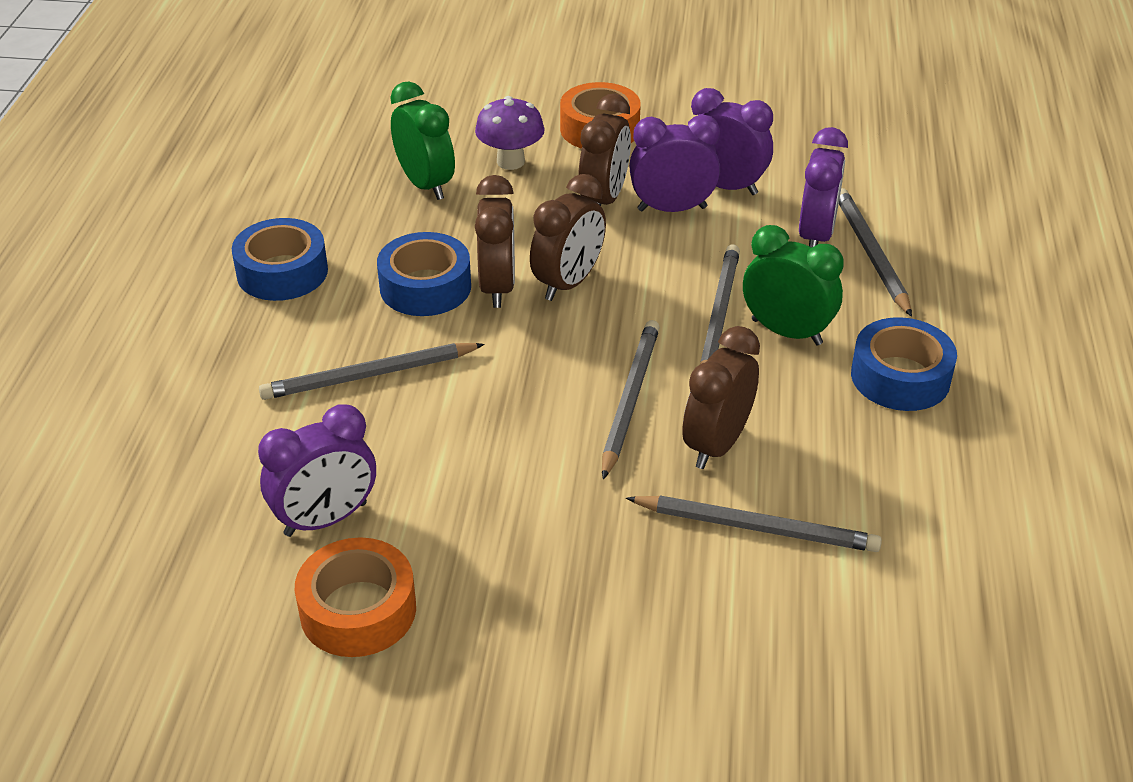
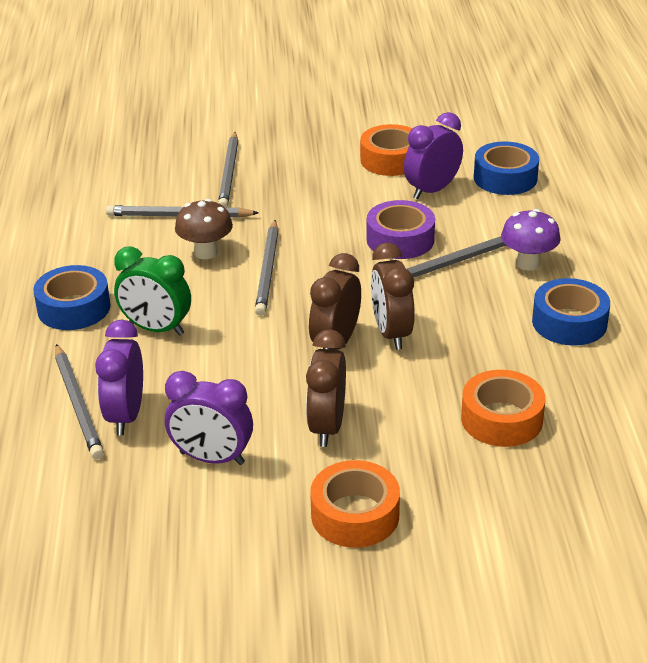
camera: 170 degrees right, 5 degrees down
blue tape [377,232,471,316] -> blue tape moved to [474,141,539,195]
green clock [390,82,455,200] -> orange tape [461,370,546,447]
purple mushroom [475,96,545,170] -> purple mushroom moved to [501,209,561,270]
purple clock [629,114,720,212] -> none
brown clock [682,326,760,469] -> brown mushroom [175,199,233,259]
grey pencil [700,244,740,364] -> grey pencil moved to [218,132,238,208]
none -> purple tape [367,200,435,259]

